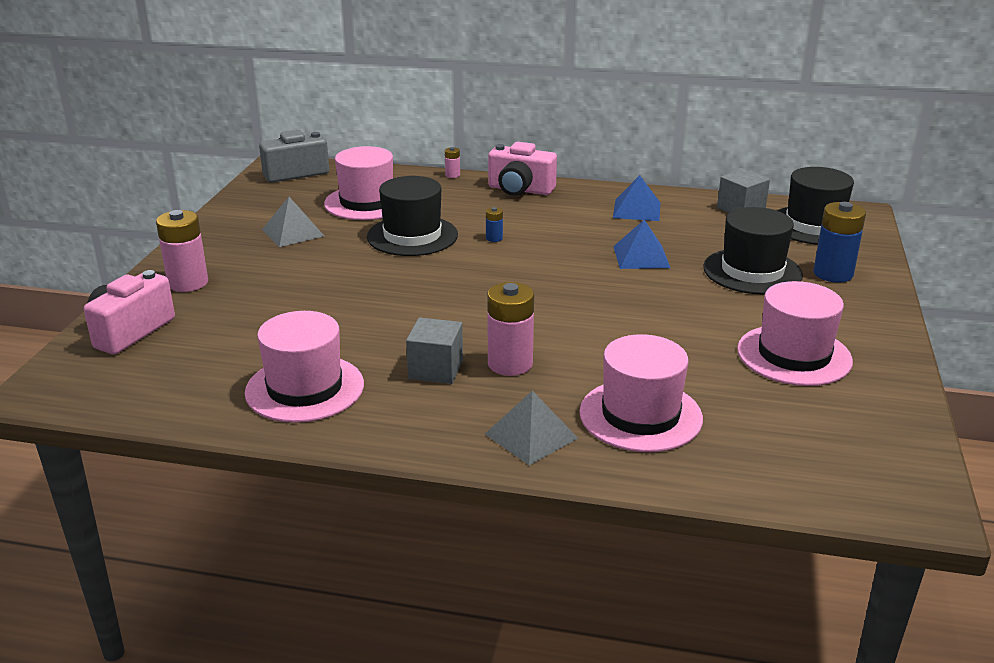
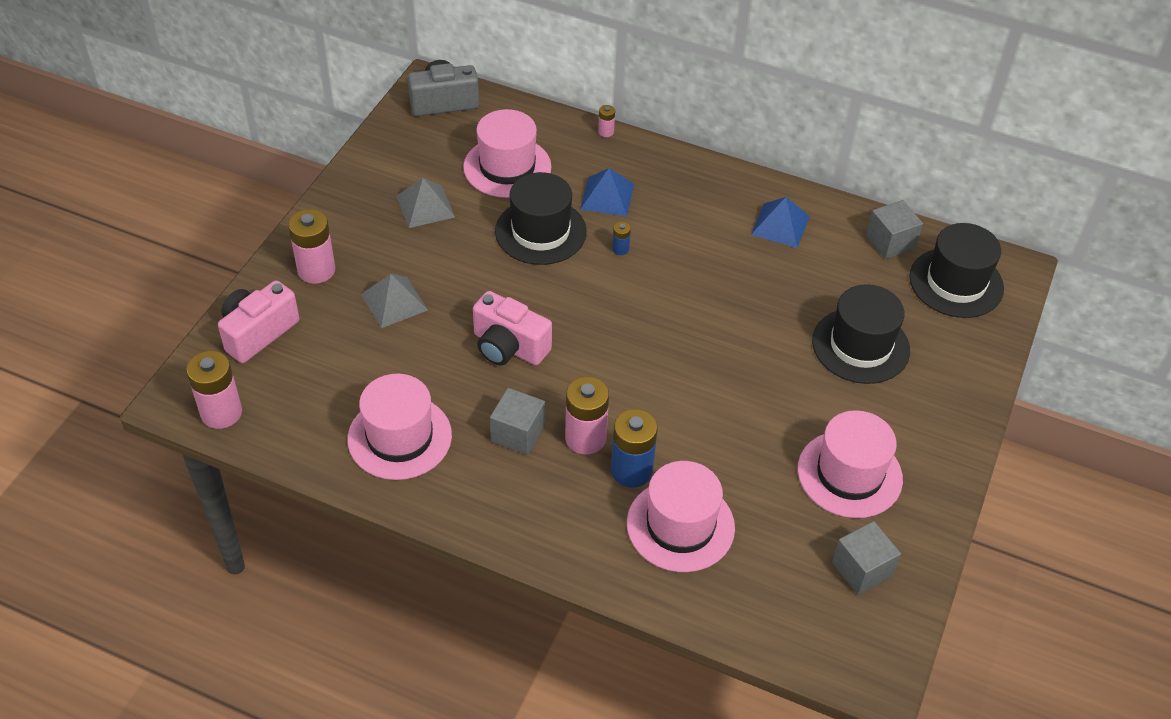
camera: 10 degrees right, 20 degrees up
grey pyramid [485,391,578,465] -> grey pyramid moved to [361,274,428,328]
pink camera [488,142,557,196] -> pink camera moved to [473,291,552,366]
blue pyramid [613,219,670,269] -> blue pyramid moved to [580,168,634,216]
blue battery [813,202,866,283] -> blue battery moved to [611,409,658,487]
none -> pink battery [186,351,242,429]
none -> grey cube [832,521,901,595]

